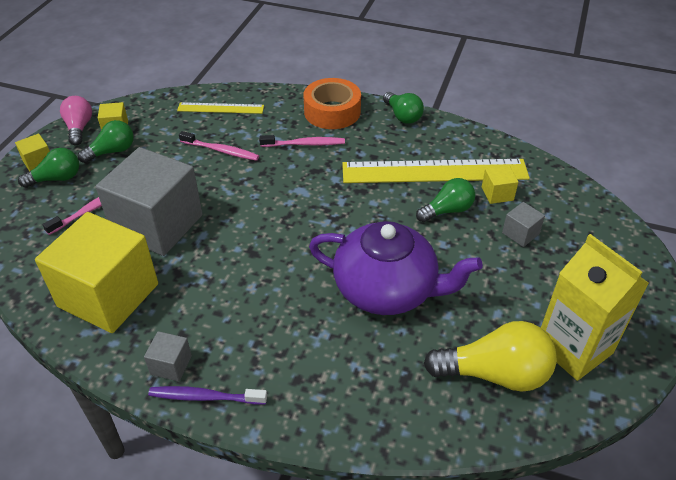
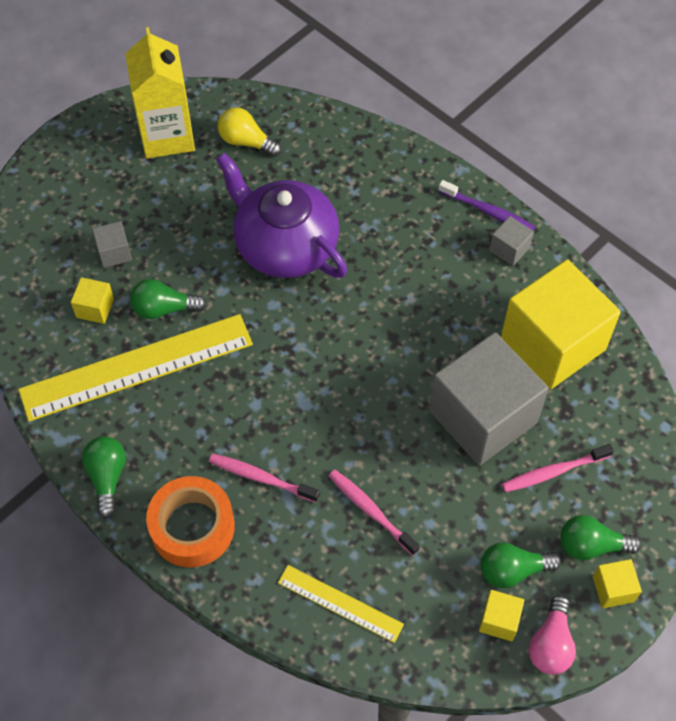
camera: 155 degrees left, 15 degrees up
yellow ruler [342,159,530,183] -> yellow ruler turned 45 degrees counterclockwise [18,314,253,422]
yellow light bulb [424,321,557,392] -> yellow light bulb [218,107,281,157], size x0.63

